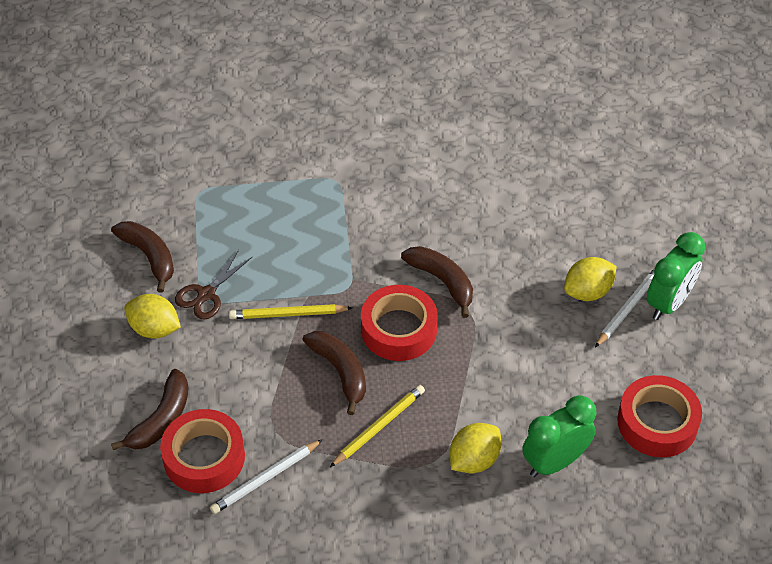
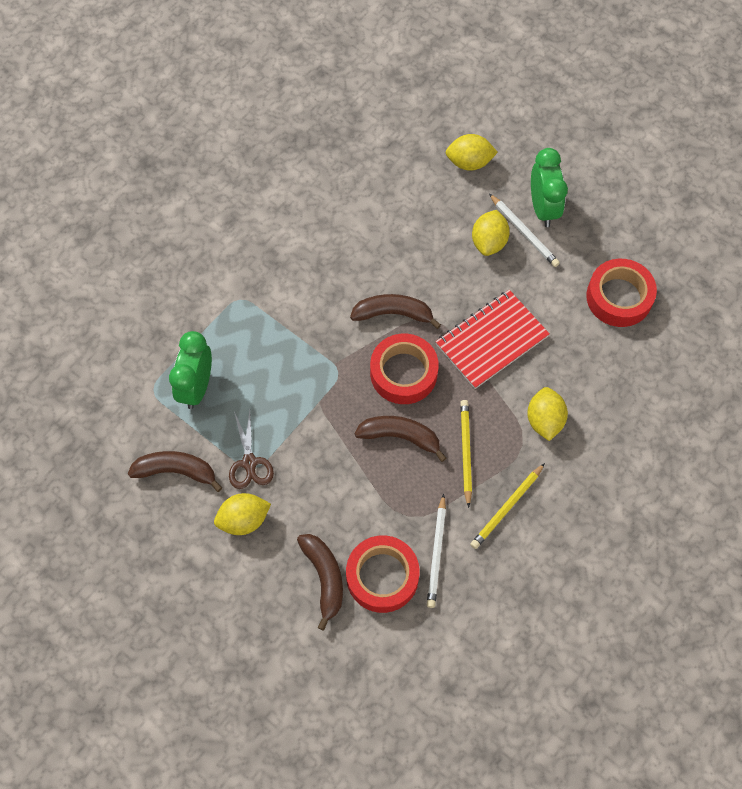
camera: 45 degrees left, 15 degrees up
yellow pencil [229,304,352,319] -> yellow pencil moved to [470,463,545,549]
green clock [522,395,596,477] -> green clock moved to [169,331,212,409]
white pencil [595,268,655,347] -> white pencil turned 150 degrees clockwise [489,194,560,267]
none -> red notebook [435,290,550,389]
none -> yellow lemon [445,134,498,171]

